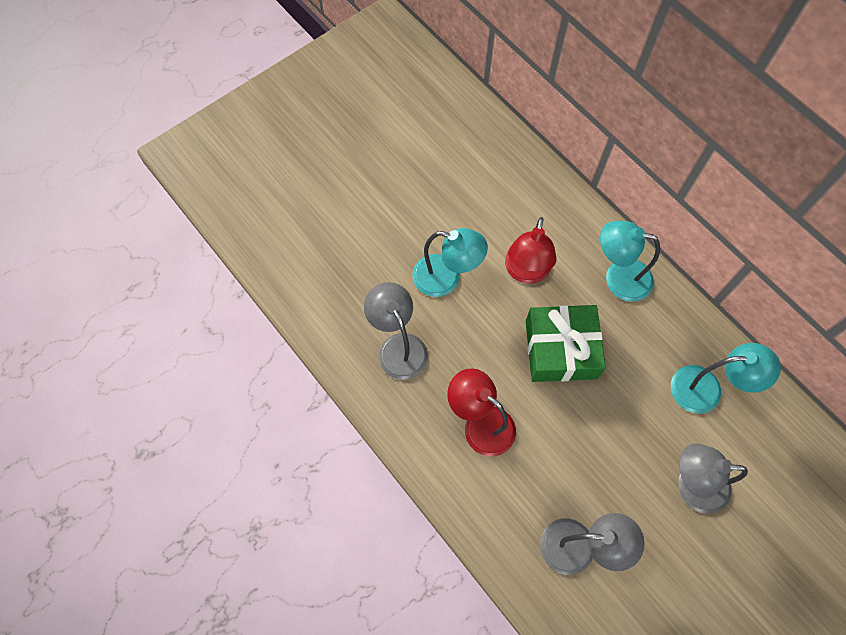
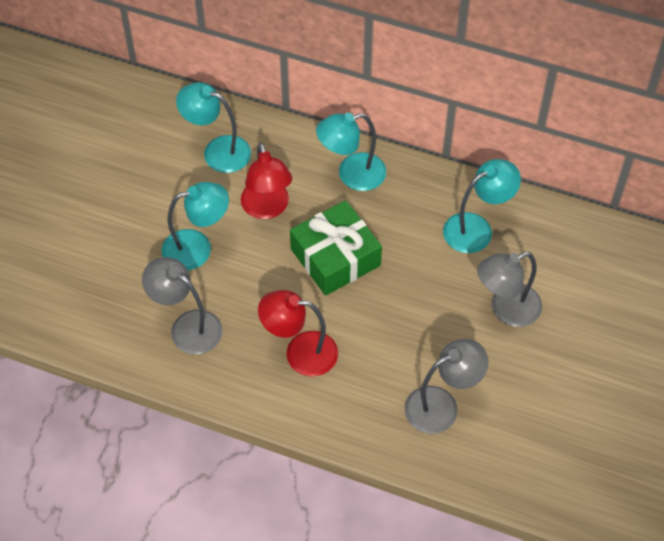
camera: 30 degrees left, 10 degrees down
none -> turquoise lamp [176,82,251,173]

